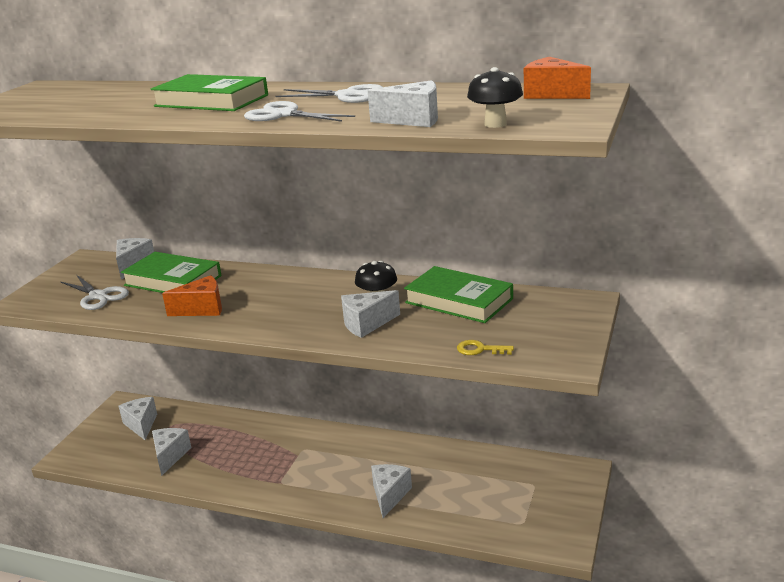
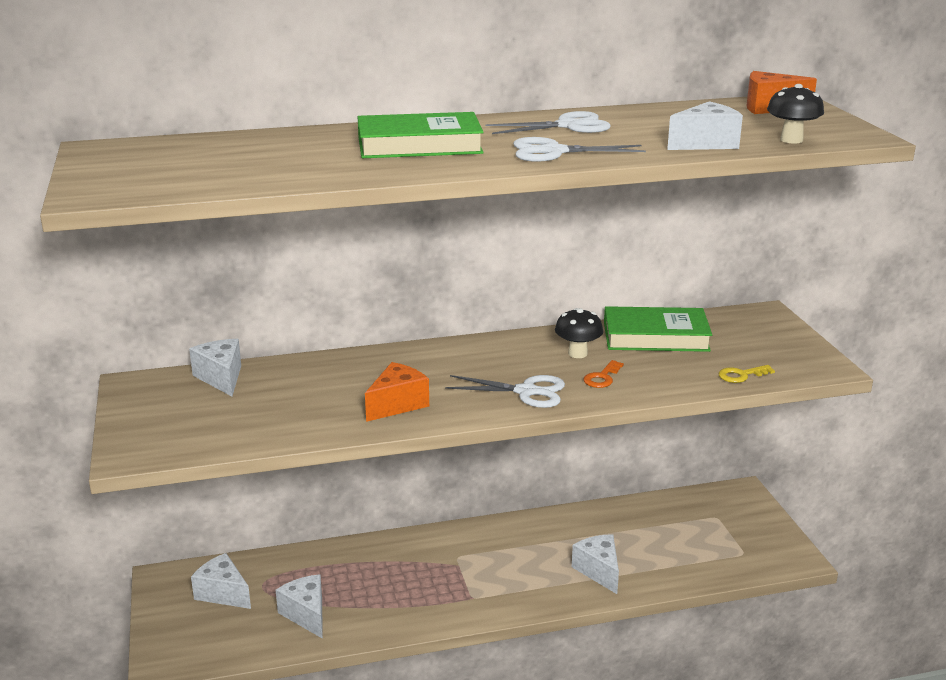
camera: 35 degrees left, 0 degrees up
white scissors [61,275,129,310] -> white scissors moved to [445,375,565,408]
green book [121,252,222,293] -> none
white cheese [341,290,400,338] -> orange key [583,360,624,388]

